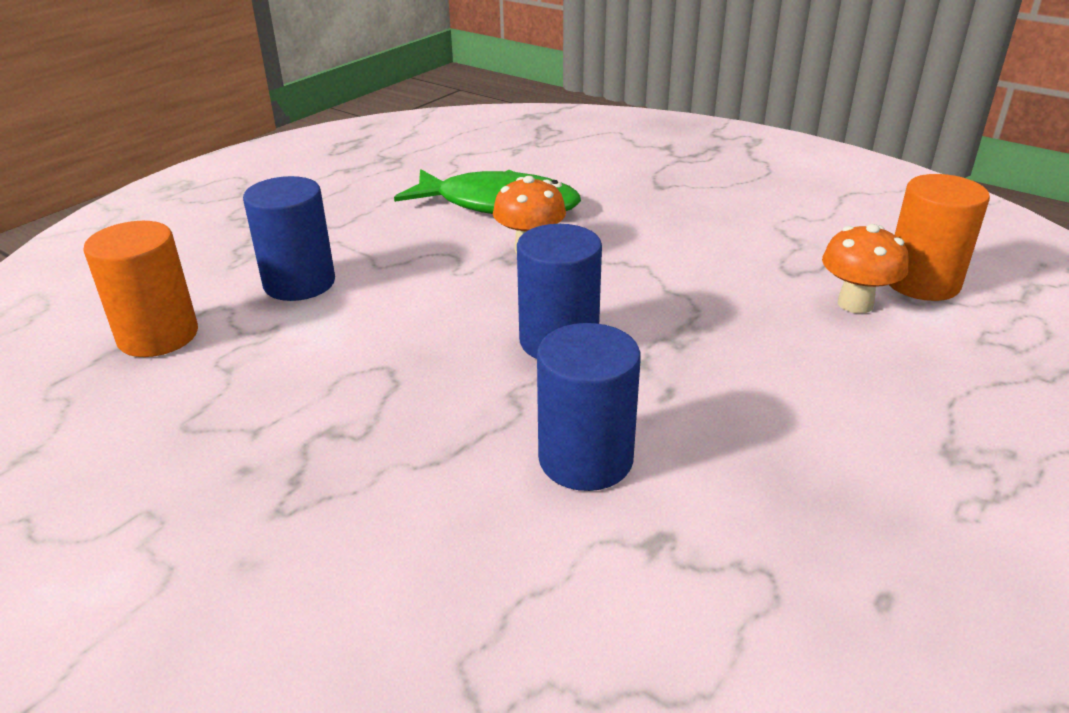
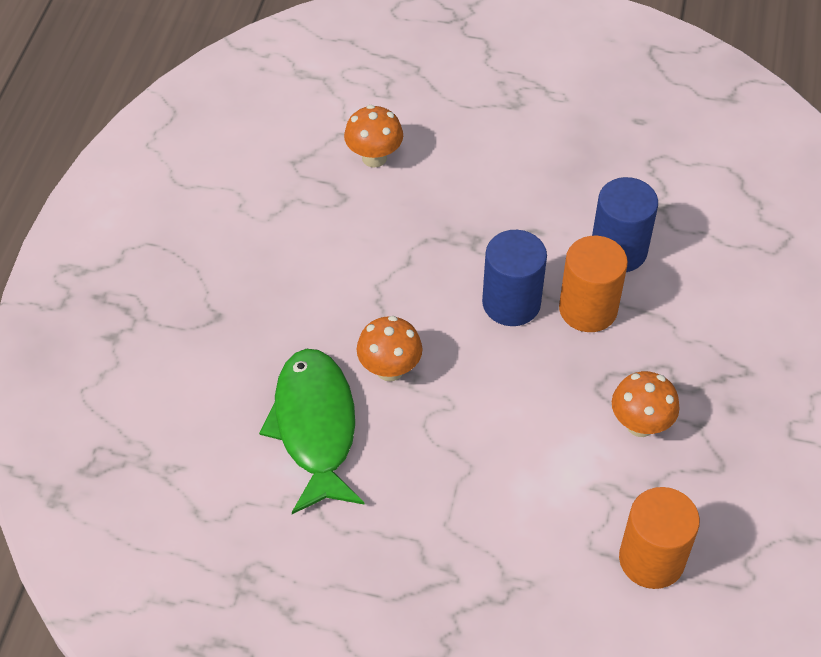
camera: 115 degrees left, 20 degrees up
blue cylinder [243,176,335,301] -> none
orange cylinder [889,174,990,301] -> orange cylinder moved to [559,236,628,332]
none -> orange mushroom [612,371,680,437]

